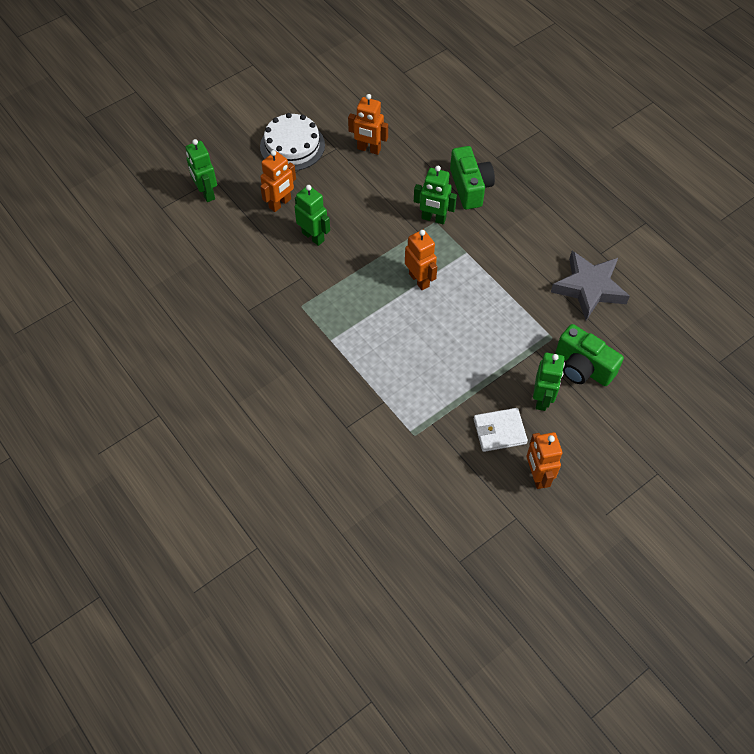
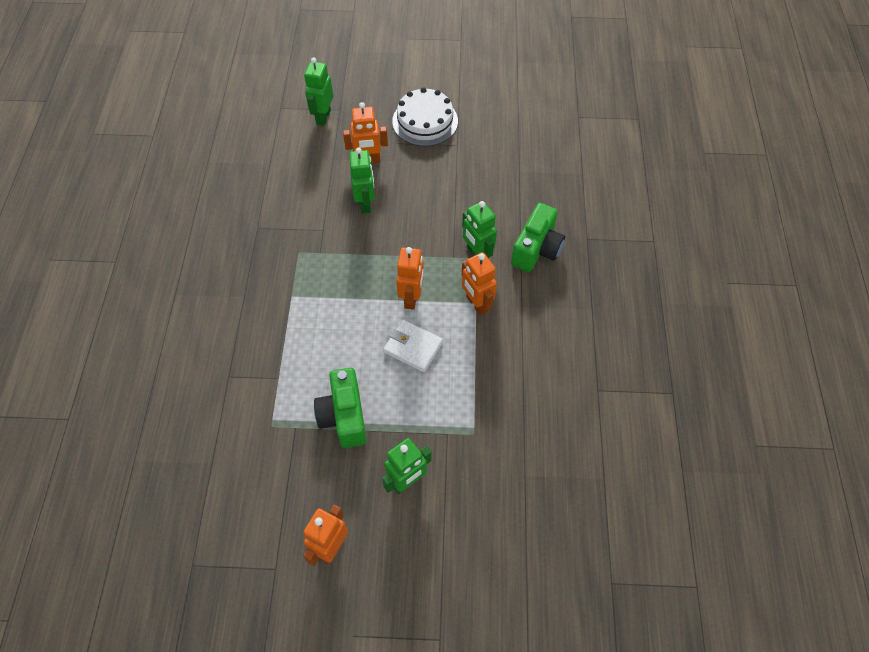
camera: 40 degrees right, 0 degrees up
orange robot [348,94,388,155] -> orange robot moved to [462,252,497,316]
white wallet [474,408,528,452] -> white wallet moved to [383,320,443,372]
grey star [551,251,630,320] -> none
green camera [556,324,624,386] -> green camera moved to [314,368,366,448]

